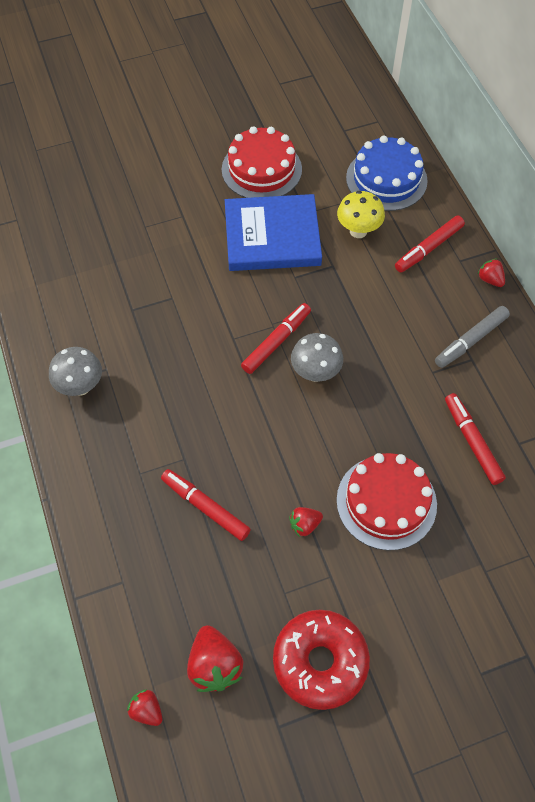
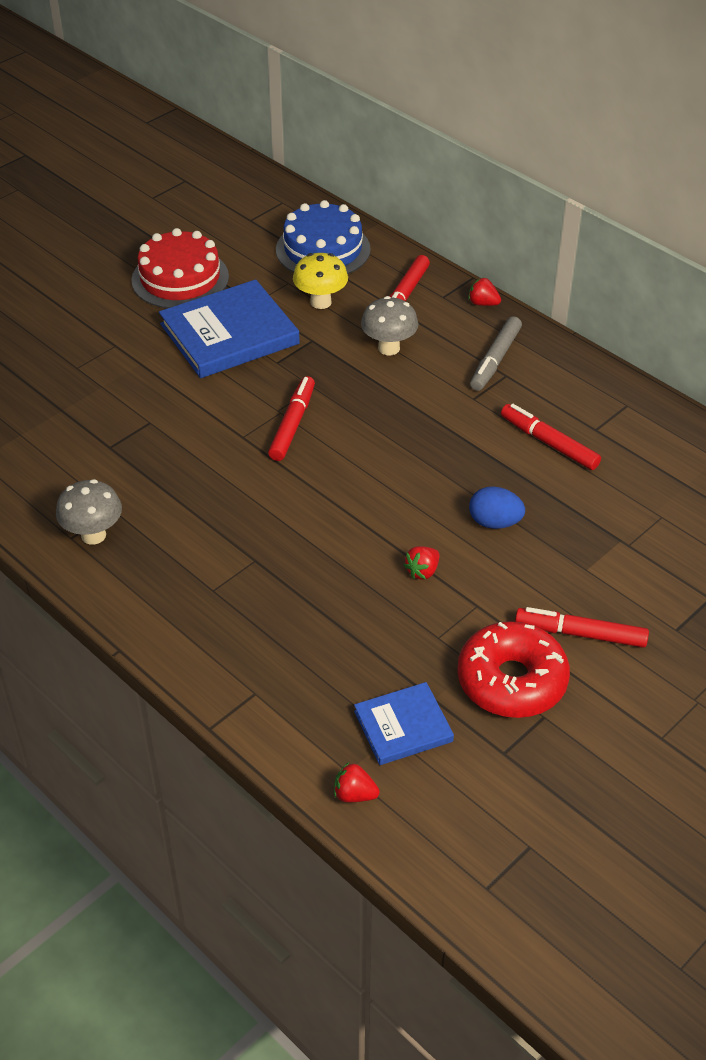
camera: 25 degrees left, 15 degrees down
red marker [161,469,251,541] -> red marker moved to [515,607,649,648]
red strawberry [187,625,243,692] -> blue book [354,682,454,765]
grey mushroom [291,333,343,382] -> grey mushroom moved to [361,296,418,355]
red cake [336,453,437,551] -> blue egg [469,486,525,529]

